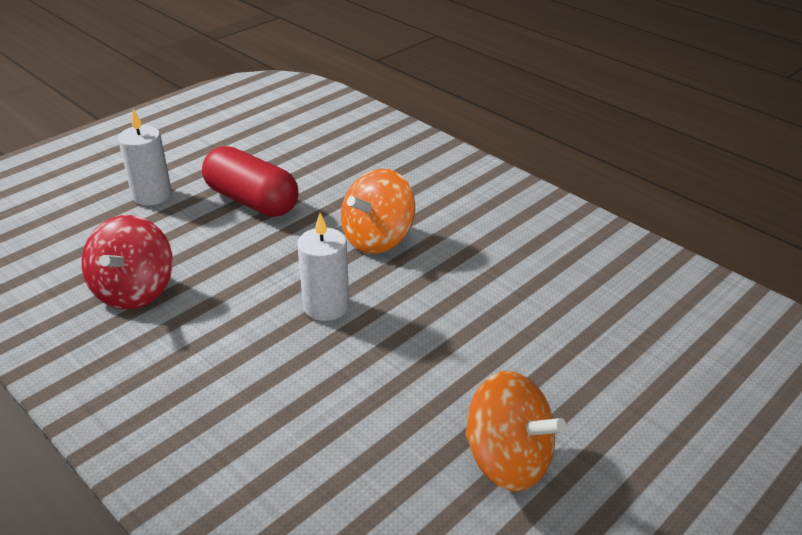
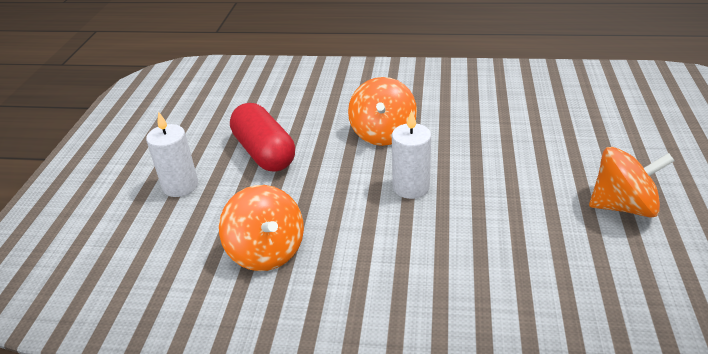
camera: 35 degrees left, 0 degrees up
red spinning top [82,215,173,309] -> orange spinning top [219,185,304,271]
red capsule [202,146,299,217] -> red capsule turned 60 degrees clockwise [230,103,295,172]

